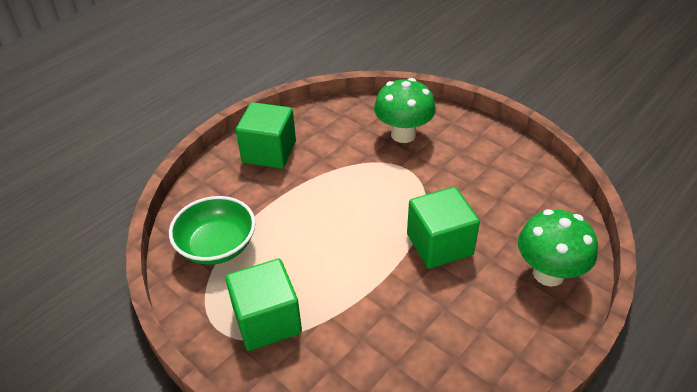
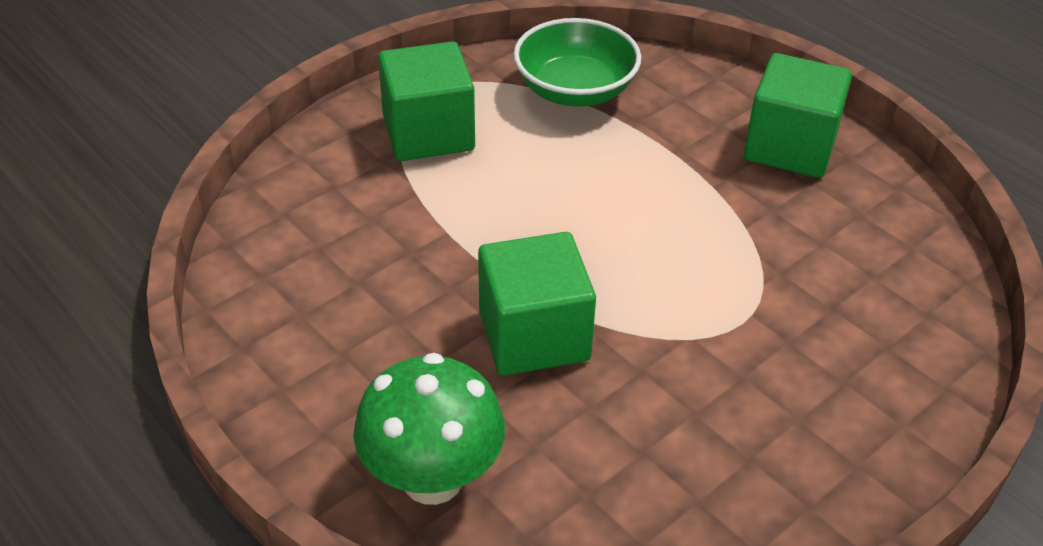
camera: 95 degrees right, 0 degrees up
green mushroom [374,78,436,143] -> none

